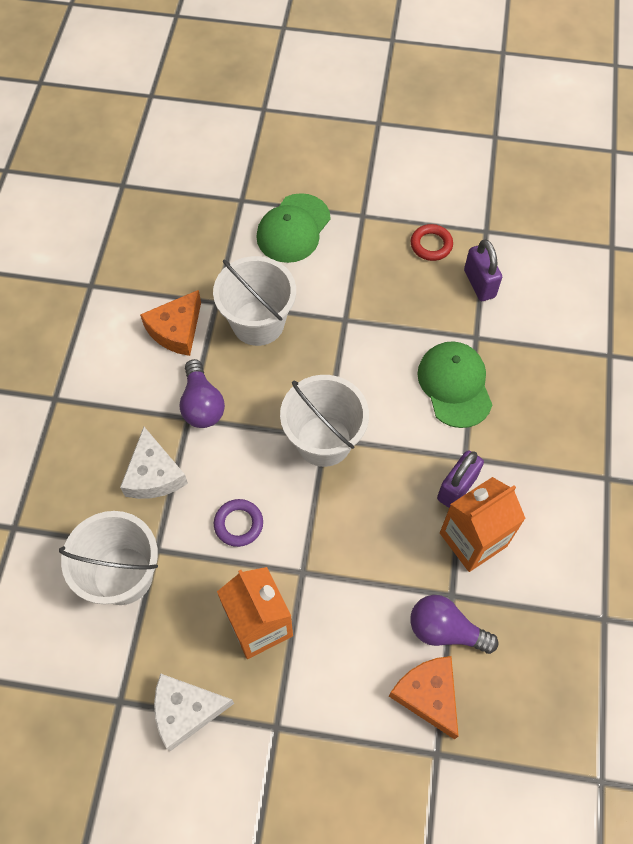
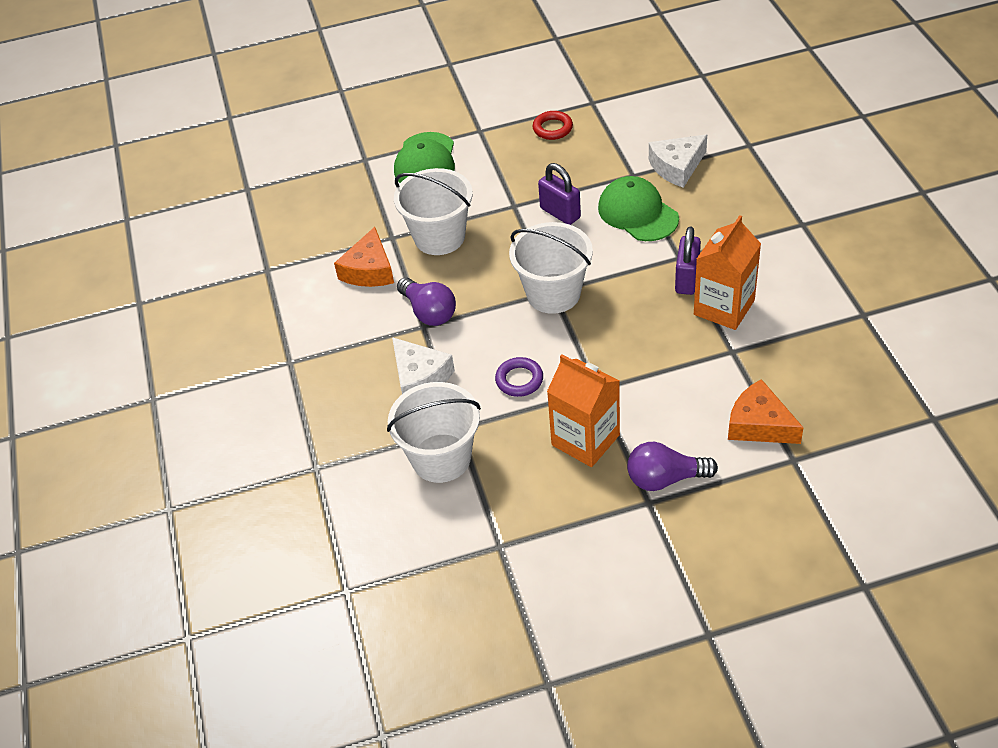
camera: 20 degrees left, 15 degrees down
white cheese [154,673,234,751] -> white cheese moved to [649,134,707,188]
purple light bulb [410,595,498,654] -> purple light bulb moved to [627,442,718,491]
purple padlock [464,239,502,301] -> purple padlock moved to [538,163,581,225]

